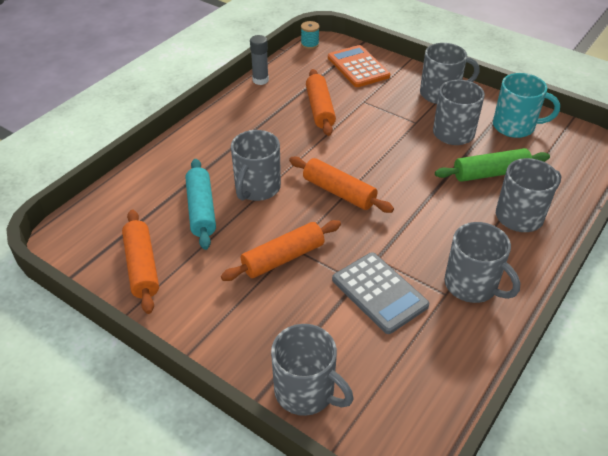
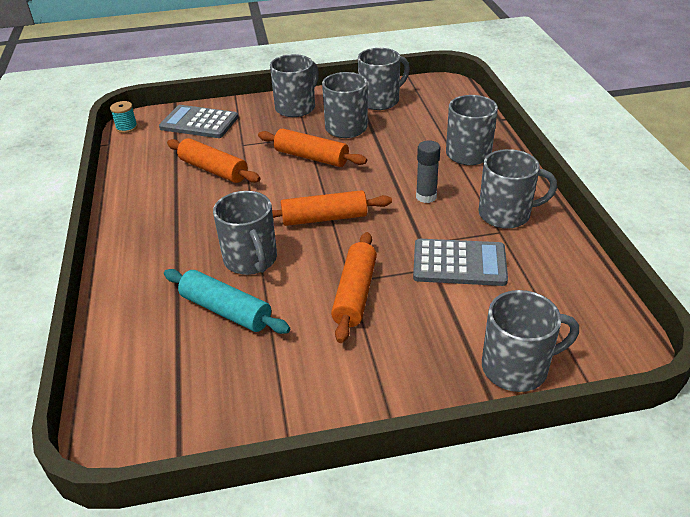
camera: 45 degrees left, 5 degrees down
orange rolling pin [122,210,159,314] -> orange rolling pin moved to [258,128,367,167]
grey glue stick [250,35,269,85] -> grey glue stick moved to [416,140,440,203]
orange calculator [328,45,390,87] -> grey calculator [159,105,238,138]
green rolling pin [435,148,550,182] -> none
turquoise mug [493,73,560,138] -> grey mug [358,48,410,110]

